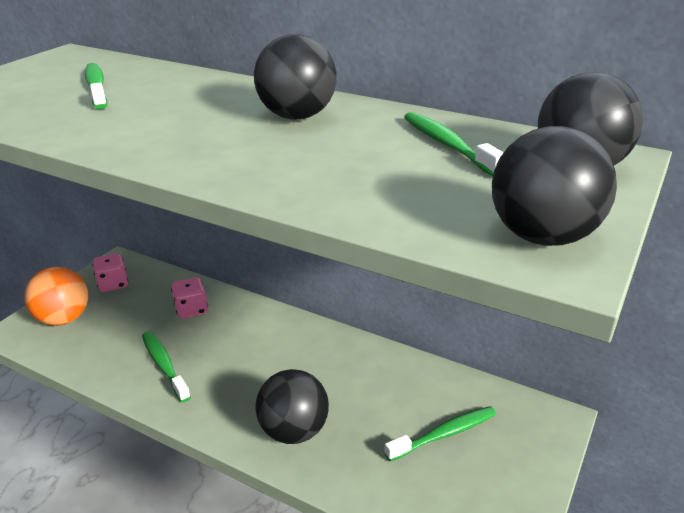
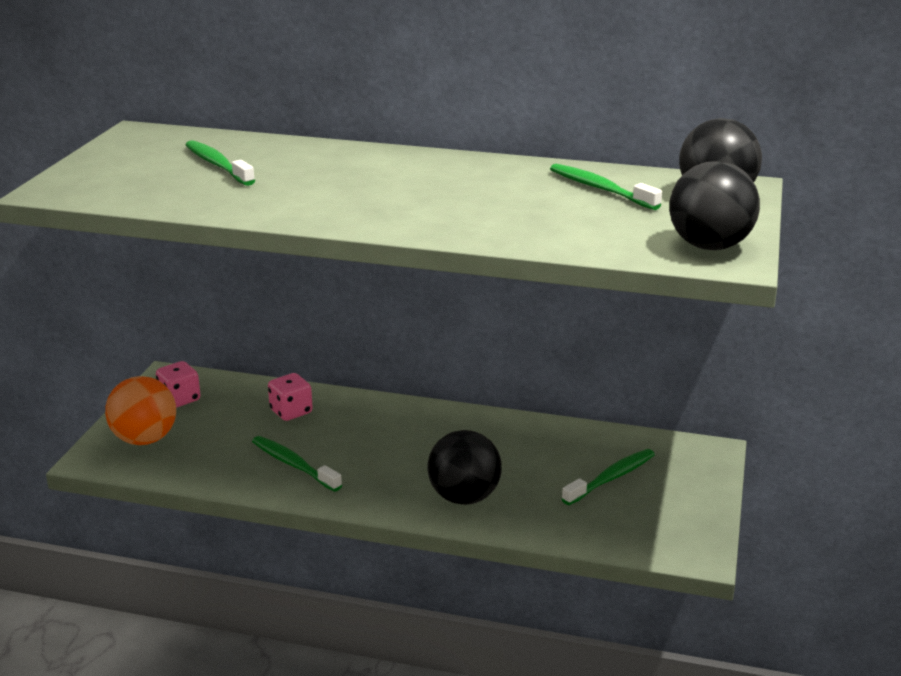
camera: 15 degrees left, 5 degrees down
black ball [254,34,336,119] -> none

